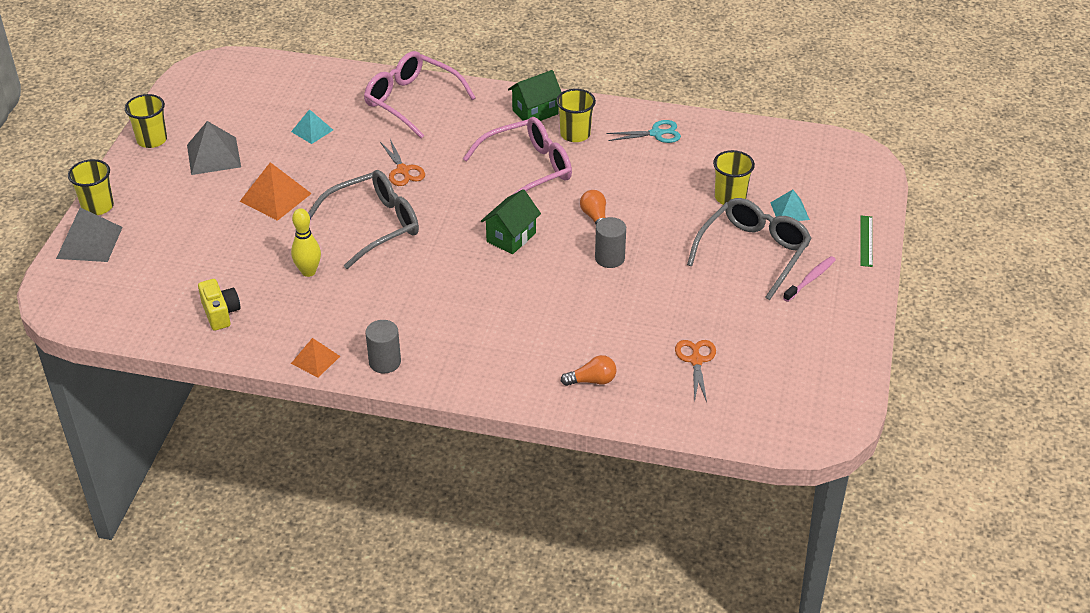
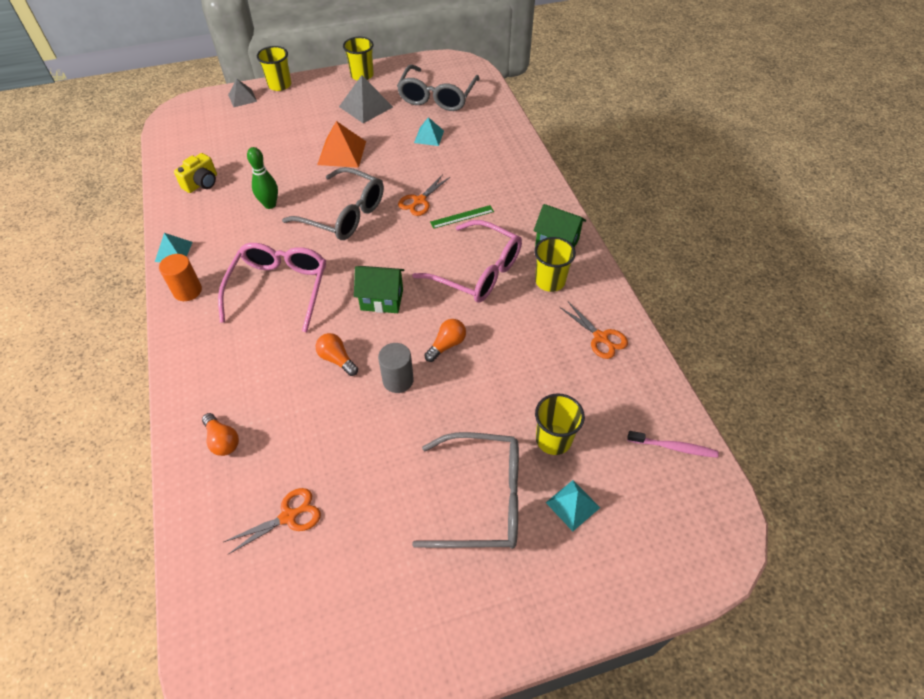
camera: 60 degrees right, 10 degrees up
grey pyramid [56,207,123,262] -> grey pyramid [228,79,257,107], size x0.62
yellow bowling pin [291,208,321,277] -> green bowling pin [247,147,278,209]
orange pyramid [291,338,340,377] -> turquoise pyramid [155,233,193,262]
pink glasses [364,51,476,139] -> pink glasses moved to [218,243,326,332]
grey cylinder [365,320,401,373] -> orange cylinder [159,254,202,301]
turquoise scissors [606,120,681,143] -> orange scissors [560,302,628,359]
pink toothbrush [783,256,836,302] -> pink toothbrush moved to [627,431,719,458]
green ruler [860,216,873,267] -> green ruler moved to [430,205,494,229]
none -> orange light bulb [316,333,358,376]
none -> grey glasses [397,65,480,111]

